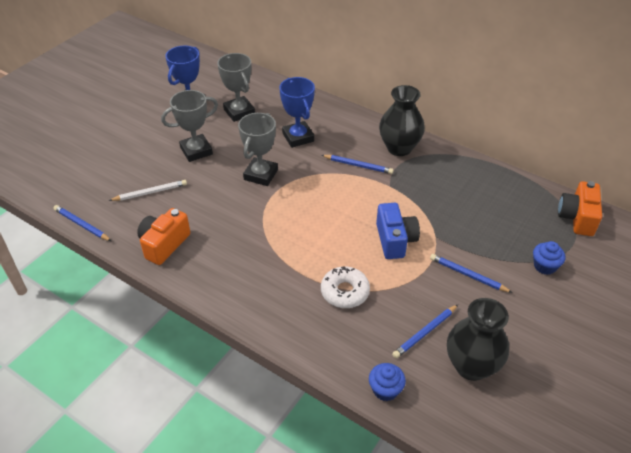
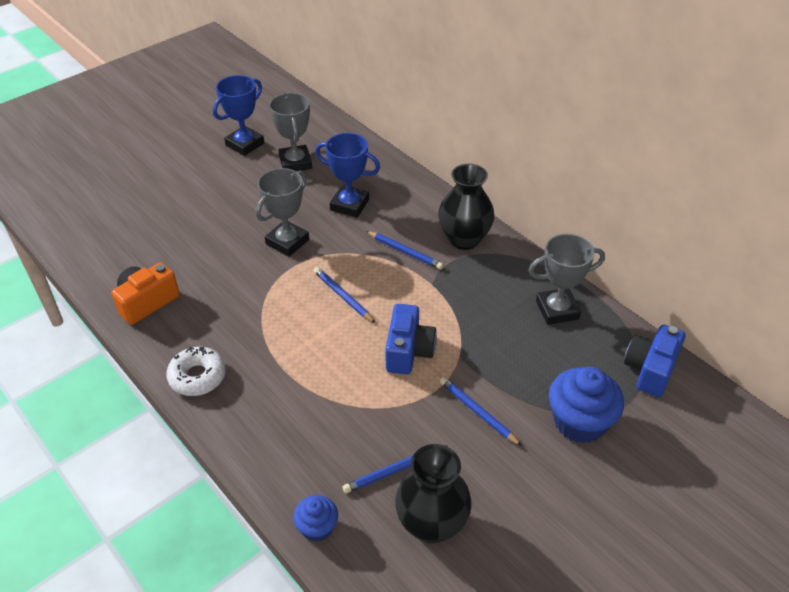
camera: 15 degrees right, 0 degrees up
blue pencil [54,205,111,241] -> blue pencil moved to [314,267,375,323]
white pencil [108,180,187,201] -> none
grey trophy [161,90,218,162] -> grey trophy moved to [528,234,605,325]
blue trophy [279,77,315,148] -> blue trophy turned 60 degrees counterclockwise [315,133,380,217]
white donut [321,266,370,308] -> white donut moved to [166,347,226,396]
blue cupcake [533,241,566,275] -> blue cupcake [549,367,624,444], size x1.81
orange camera [558,181,602,236] -> blue camera [624,324,686,397]

